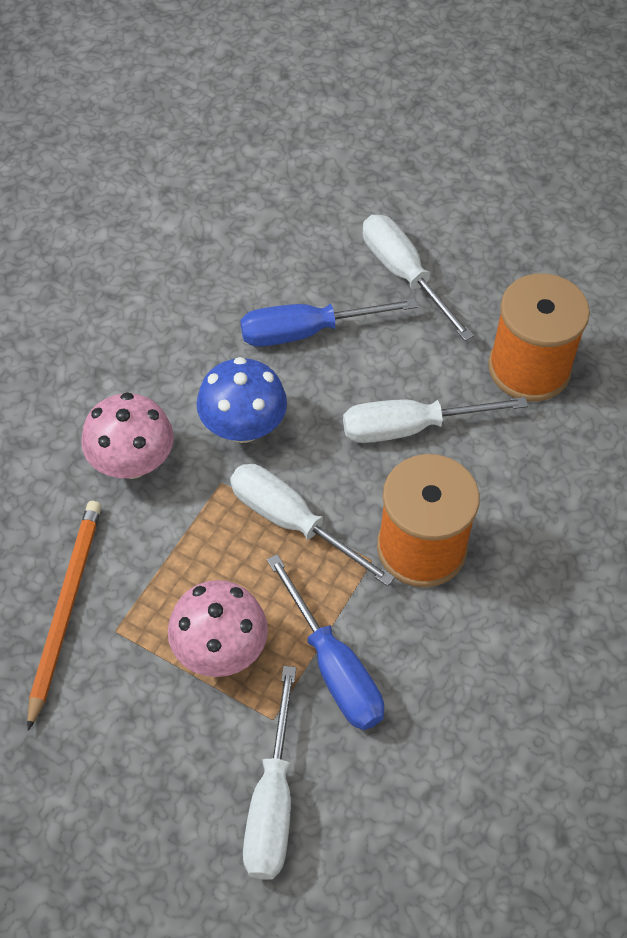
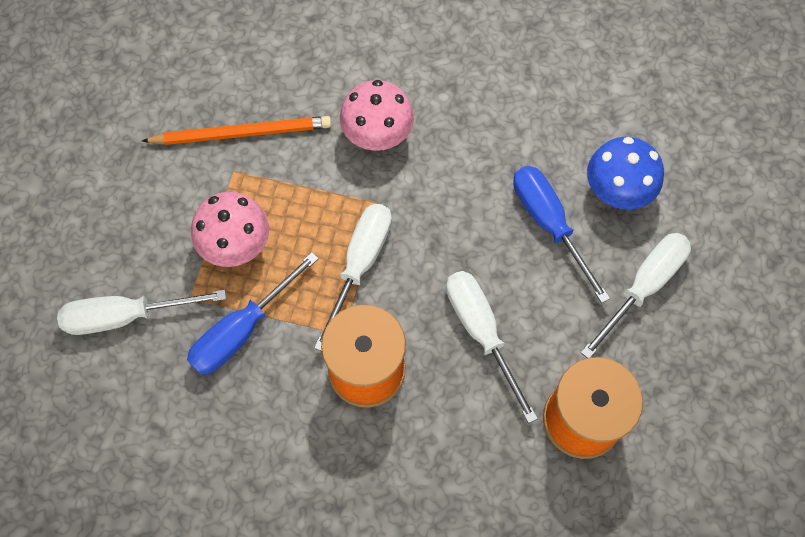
camera: 75 degrees right, 10 degrees up
blue mushroom [197,357,287,443] -> blue mushroom moved to [587,137,664,210]

